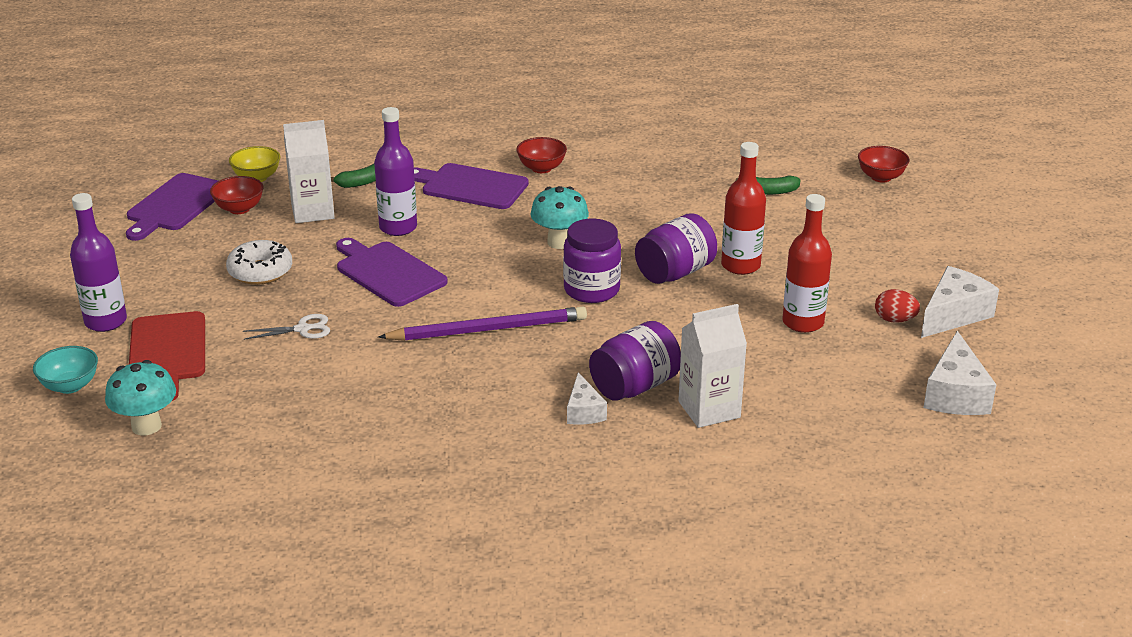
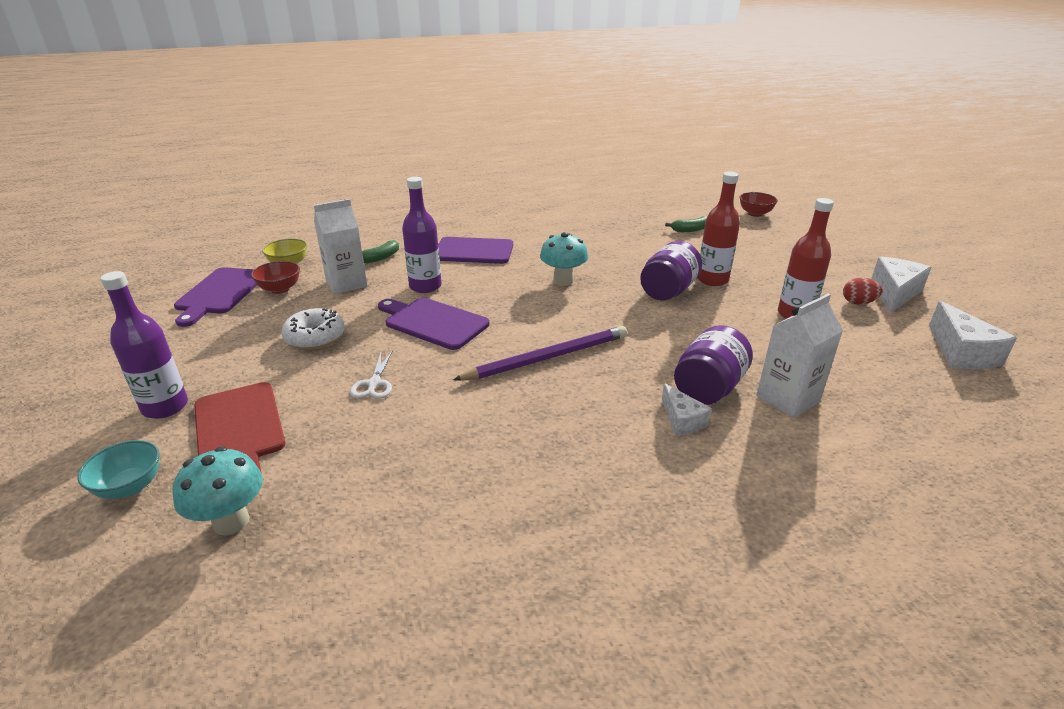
camera: 15 degrees left, 0 degrees up
white scissors [243,314,330,340] -> white scissors turned 120 degrees clockwise [350,350,393,399]
red bowl [516,137,567,173] -> none
purple jar [563,219,621,303] -> none

